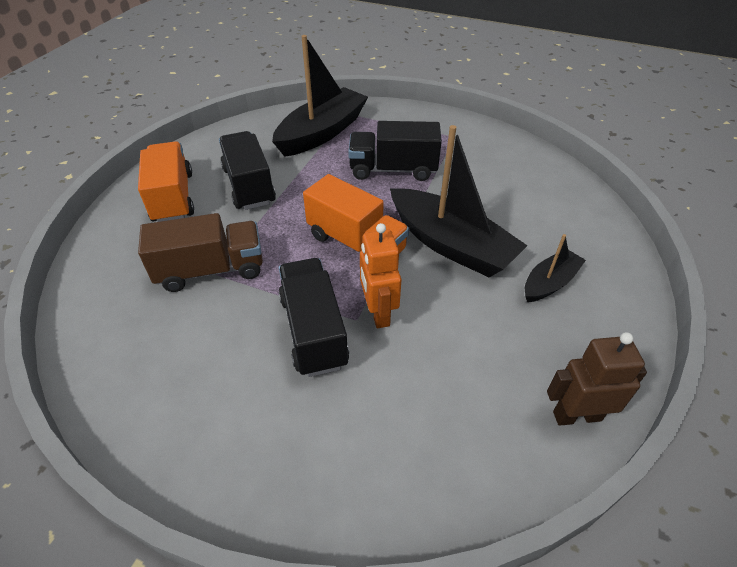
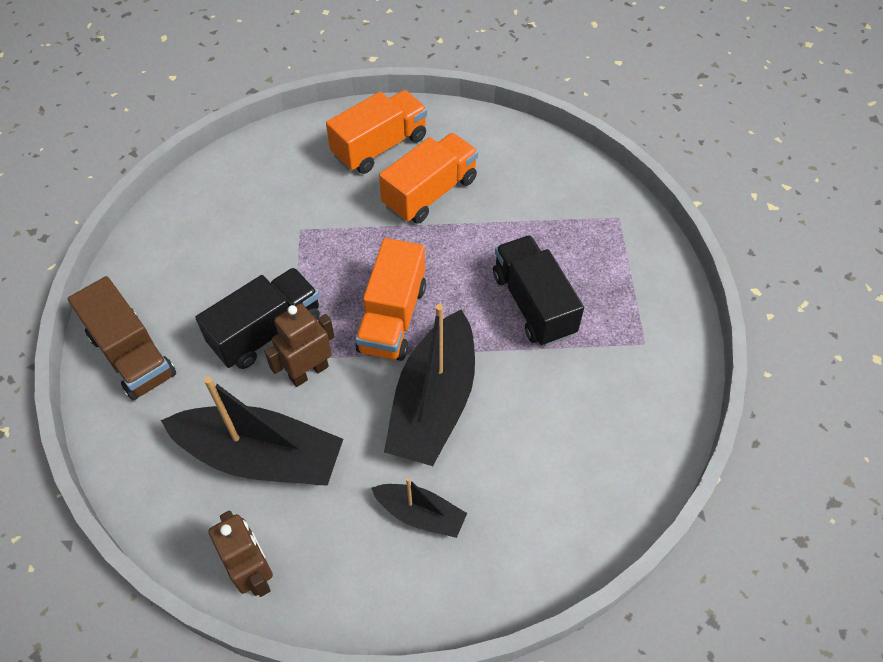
camera: 65 degrees right, 10 degrees up
brown truck [138,213,263,292] -> brown truck moved to [67,276,176,400]
black truck [219,131,276,210] -> orange truck [379,133,478,224]
black boat [272,35,368,157] -> black boat moved to [161,377,343,485]
orange robot [360,223,401,328] -> brown robot [265,303,335,387]

